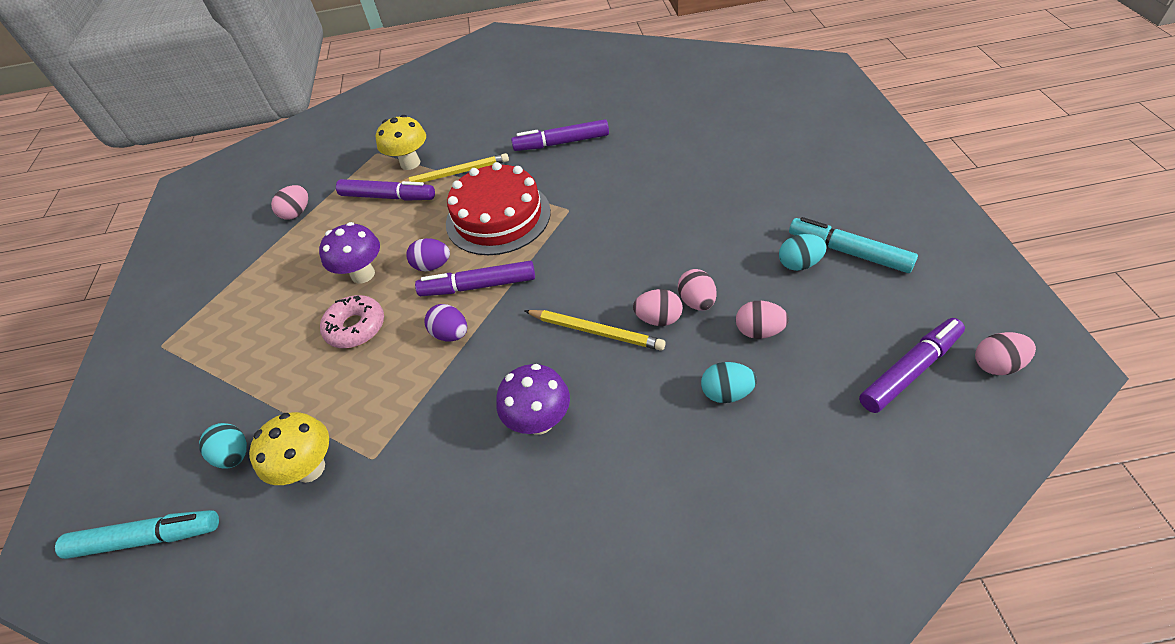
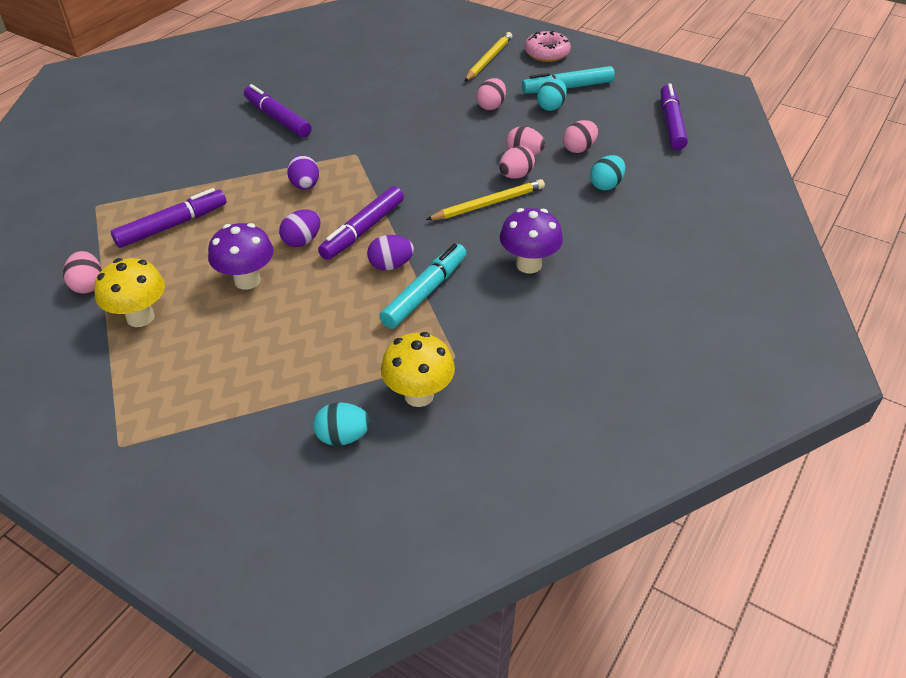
camera: 55 degrees left, 5 degrees down
turquoise marker [55,510,219,559] -> turquoise marker moved to [379,243,466,329]
pink donut [320,295,384,348] -> pink donut moved to [524,31,571,62]
yellow mushroom [376,115,426,170] -> yellow mushroom moved to [94,258,165,327]
yellow pencil [399,153,509,183] -> yellow pencil moved to [465,32,512,81]
red cake [446,162,551,255] -> purple egg [287,155,319,190]
purple marker [511,119,609,151] -> purple marker turned 105 degrees clockwise [244,84,312,138]
pink egg [975,332,1036,375] -> pink egg moved to [476,78,506,110]

